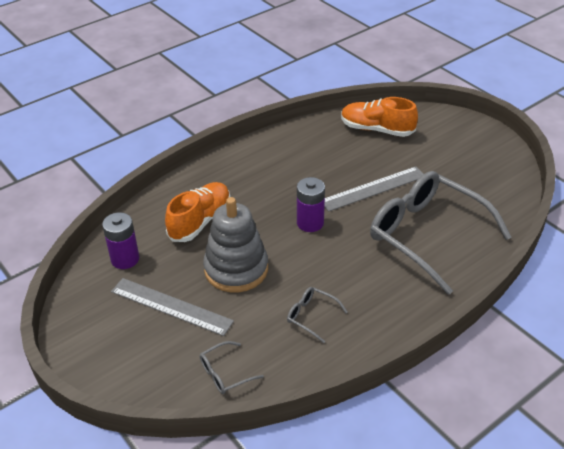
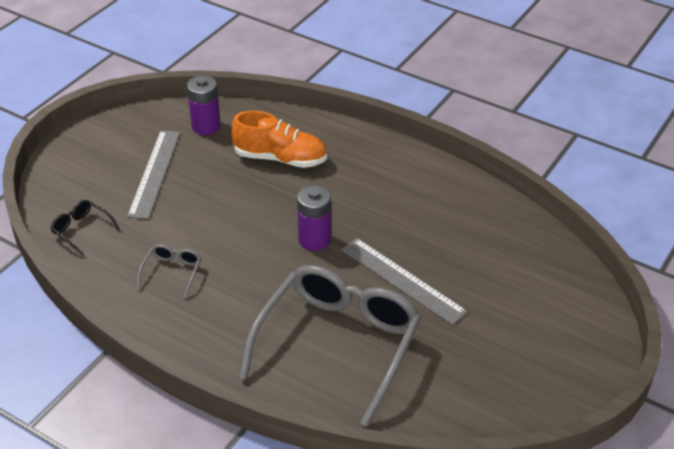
camera: 70 degrees right, 0 degrees up
grey glasses [200,341,264,394] -> black glasses [50,200,120,256]
grey stacking toy [203,197,268,293] -> none
orange shoe [341,97,418,137] -> none

